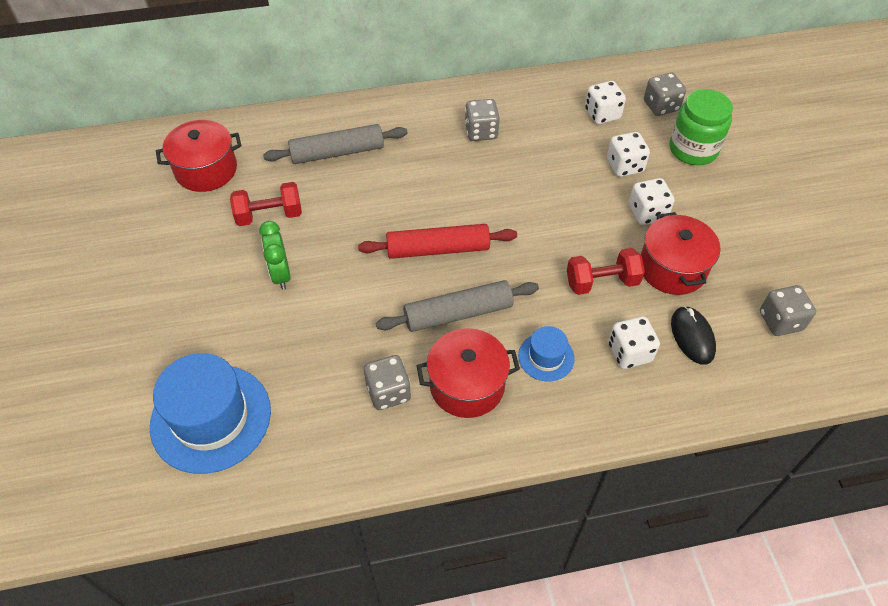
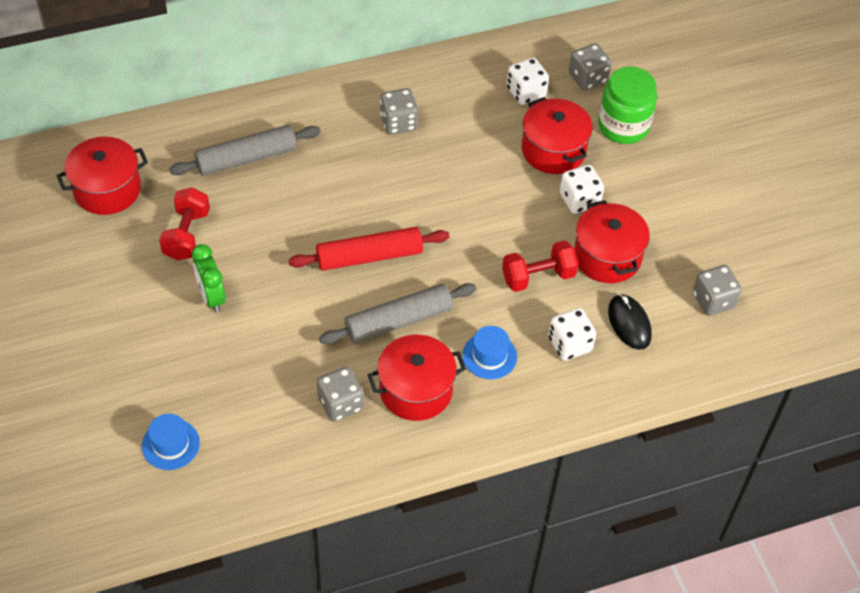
camera: 10 degrees left, 0 degrees up
blue hat [150,353,271,474] -> blue hat [142,414,200,470], size x0.49
red dumbbell [230,182,302,226] -> red dumbbell turned 60 degrees counterclockwise [159,187,210,261]
white dice [607,132,650,177] -> red pot [522,97,593,174]

